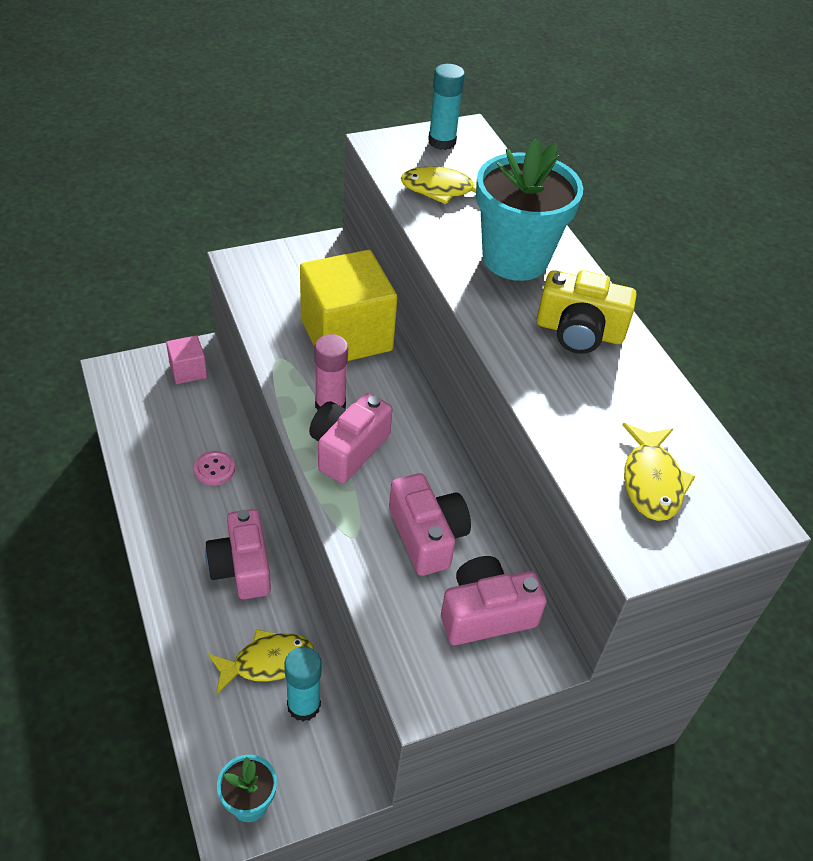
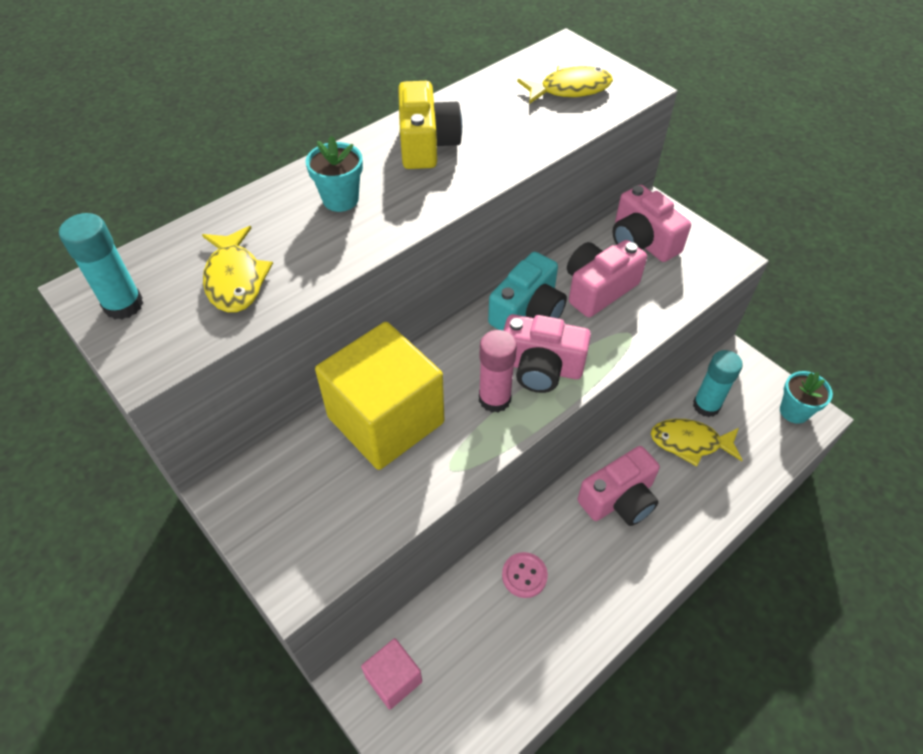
camera: 105 degrees left, 5 degrees up
yellow fish [208,629,314,695] -> yellow fish turned 45 degrees counterclockwise [651,419,742,467]
turquoise flower pot [476,139,583,281] -> turquoise flower pot [306,136,363,212], size x0.51
none -> turquoise camera [488,252,567,330]

